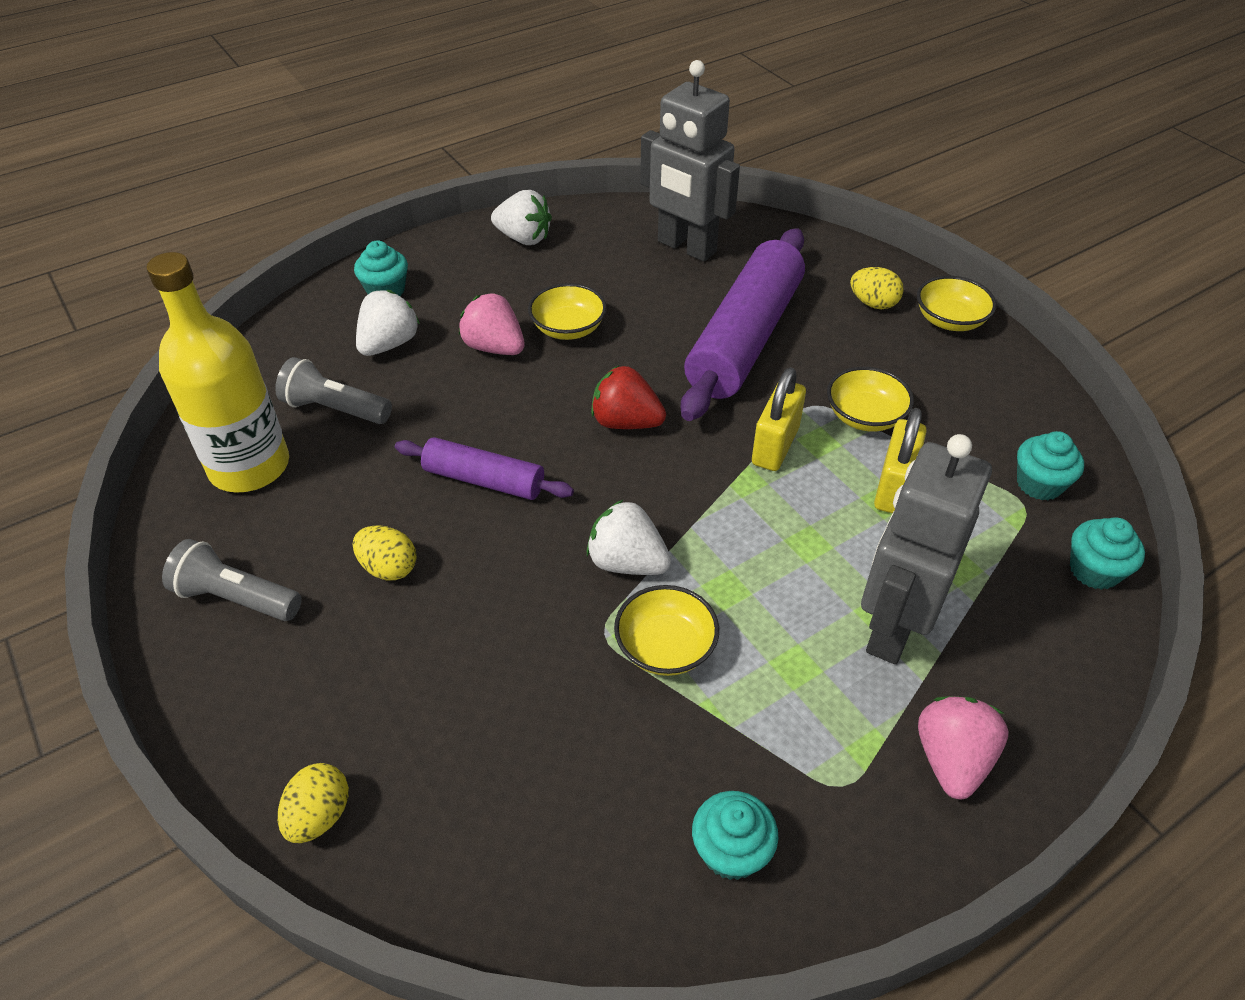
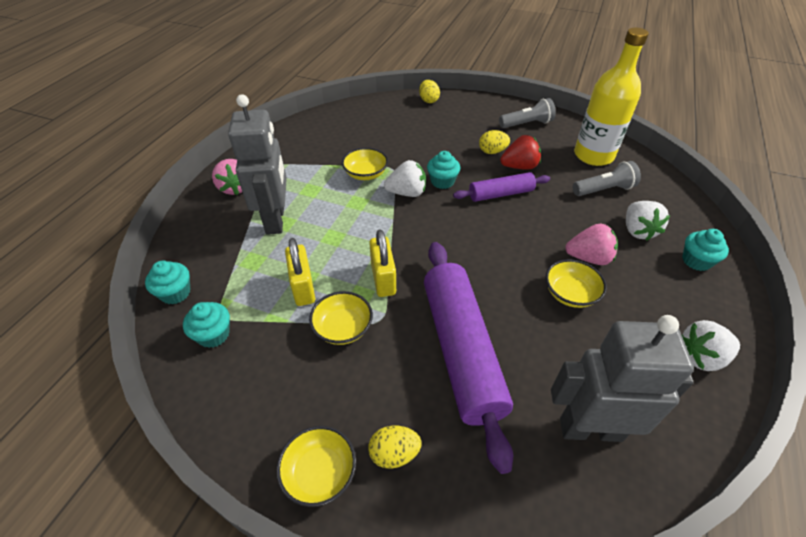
camera: 145 degrees right, 0 degrees up
red strawberry [591,365,666,429] -> red strawberry moved to [500,135,541,170]
turquoise cupcake [692,791,779,880] -> turquoise cupcake moved to [427,151,460,189]

